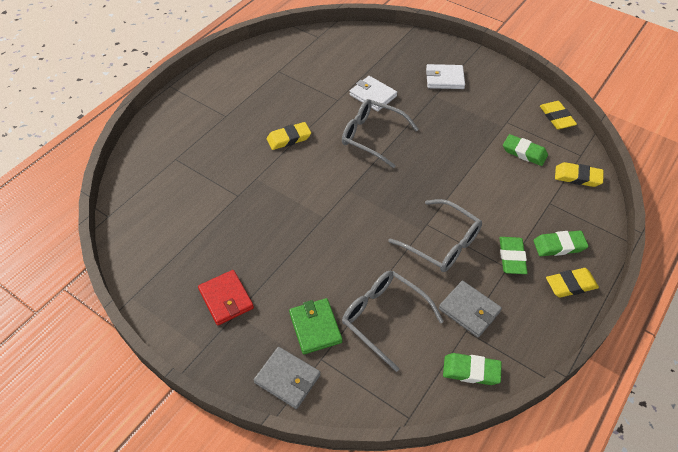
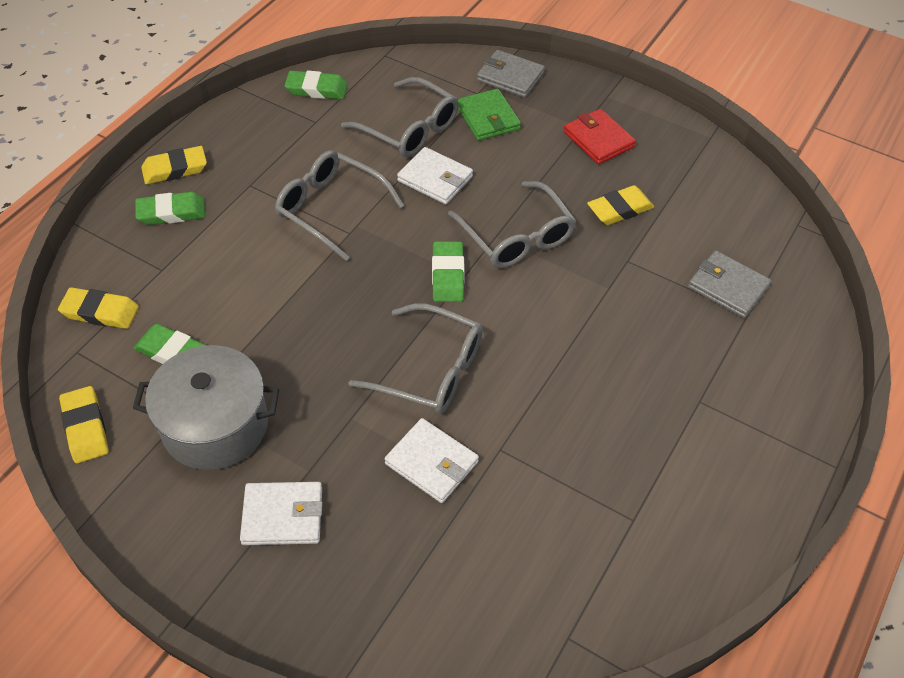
camera: 175 degrees right, 0 degrees up
yellow eraser [266,122,311,150] -> yellow eraser moved to [587,185,654,225]
grey wallet [439,280,502,338] -> grey wallet moved to [688,251,772,318]
green eraser [500,237,527,274] -> green eraser moved to [432,241,464,302]
none -> grey pot [133,345,279,470]
none -> white wallet [397,147,473,204]
none -> grey glasses [448,181,576,268]

